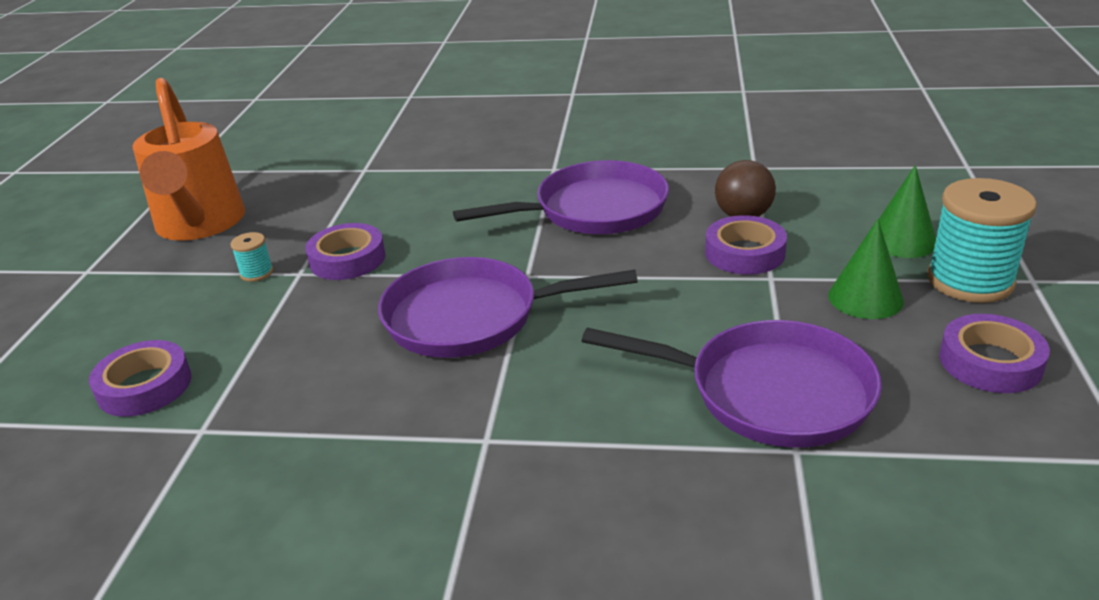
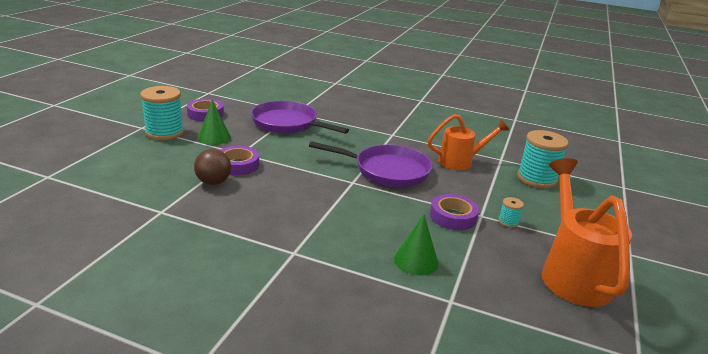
camera: 170 degrees left, 5 degrees down
purple tape [89,340,191,417] -> turquoise spool [517,130,569,189]
purple pan [453,160,669,234] -> none
green cone [879,165,936,258] -> green cone moved to [394,214,439,276]
none -> orange watering can [427,114,509,170]

